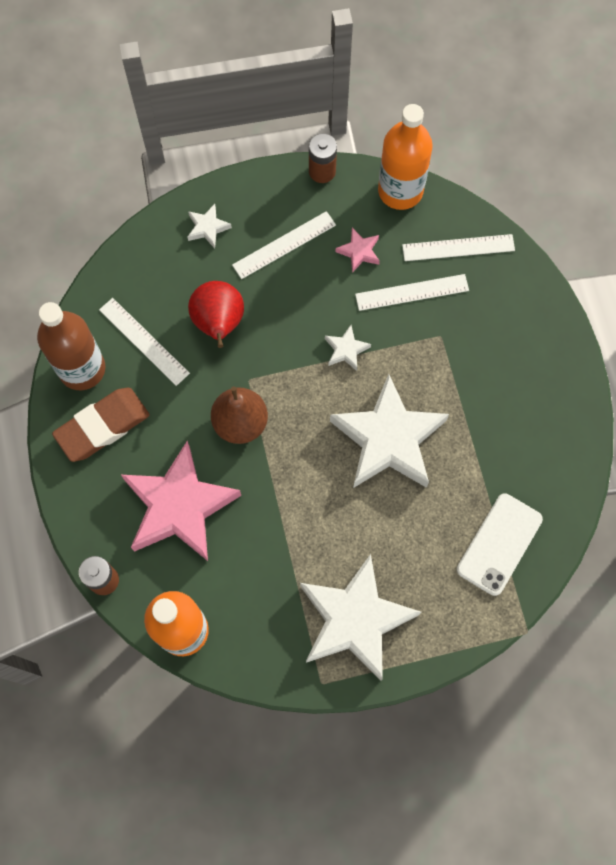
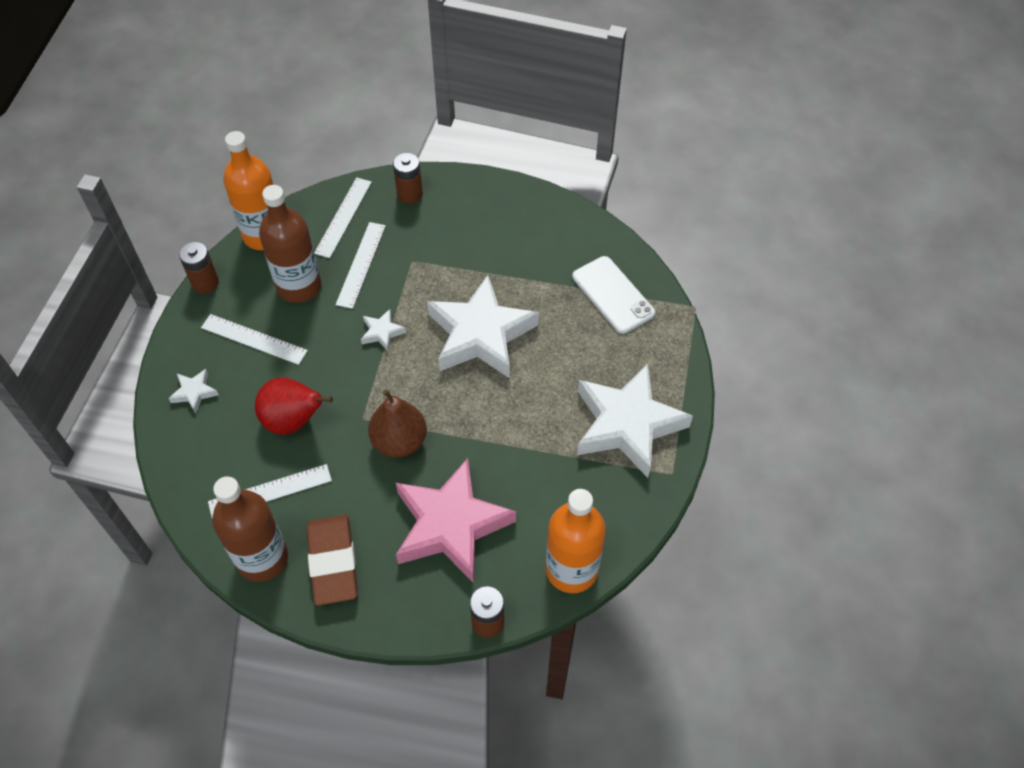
camera: 65 degrees left, 15 degrees down
white ruler [232,211,336,279] -> white ruler turned 60 degrees counterclockwise [201,314,308,365]
pink star [335,228,380,273] -> brown bottle [259,185,321,303]
none -> brown battery [393,153,423,204]

